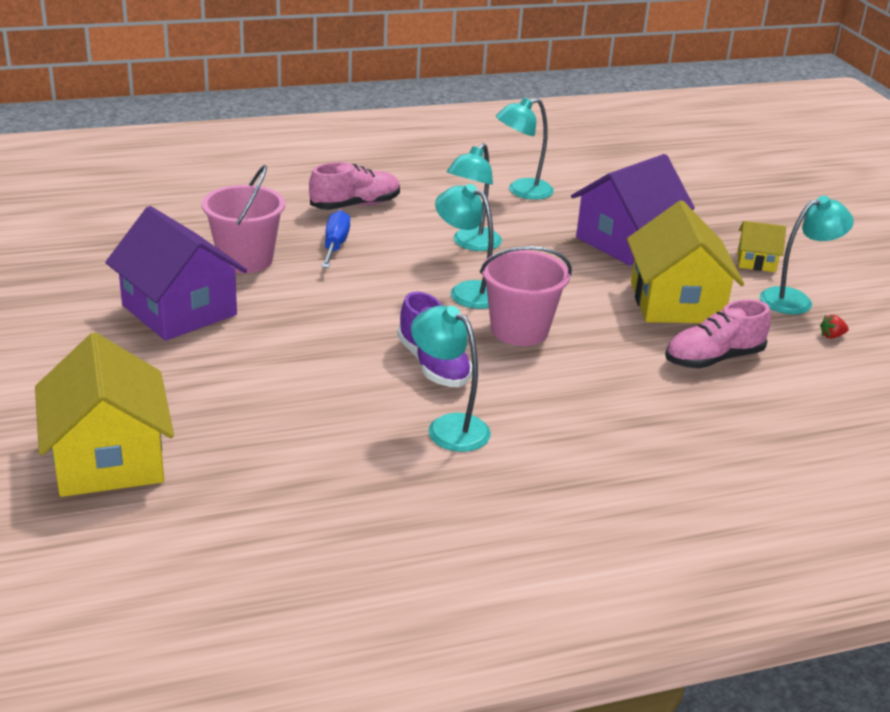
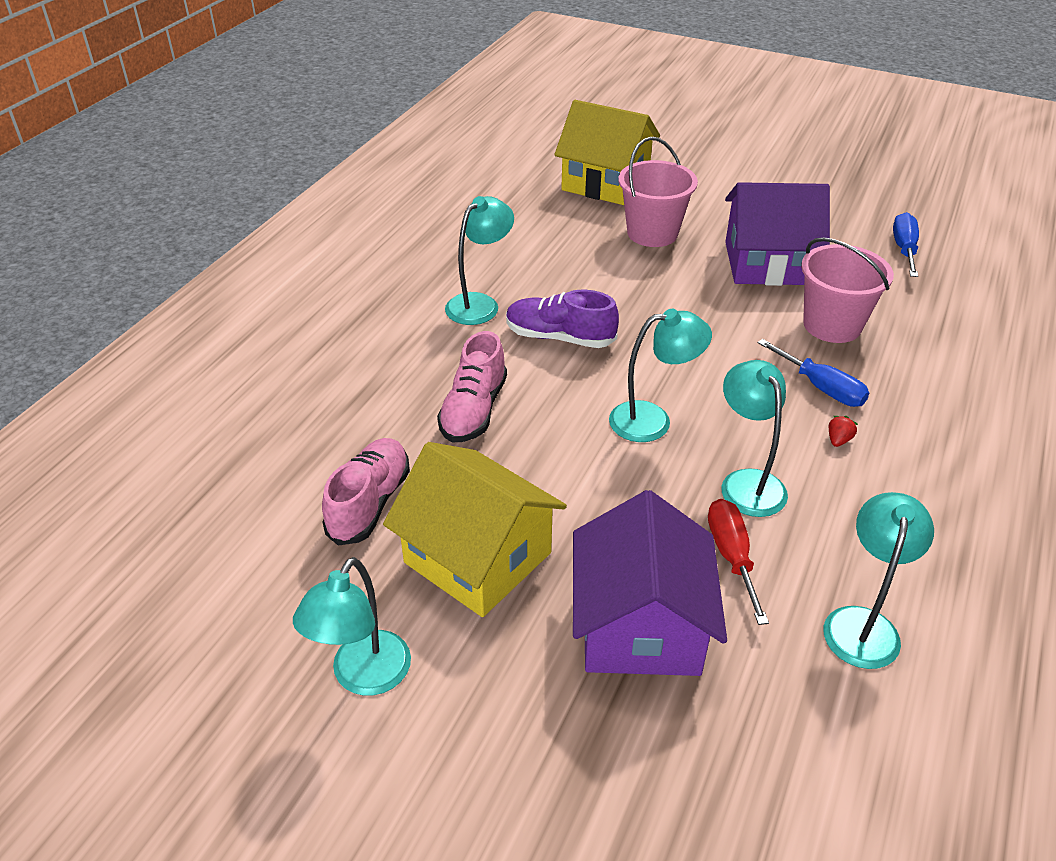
camera: 135 degrees right, 10 degrees up
pink shoe [309,162,400,210] -> pink shoe moved to [437,331,507,443]
turquoise lamp [411,305,491,452] -> turquoise lamp turned 45 degrees counterclockwise [445,196,514,325]
pink bucket [480,246,572,346] -> pink bucket moved to [618,137,698,247]
yellow house [738,221,786,272] -> none
red strawberry [820,315,849,339] -> red strawberry moved to [829,416,858,447]
none -> red screwdriver [708,499,769,625]
none -> blue screwdriver [893,212,919,277]

